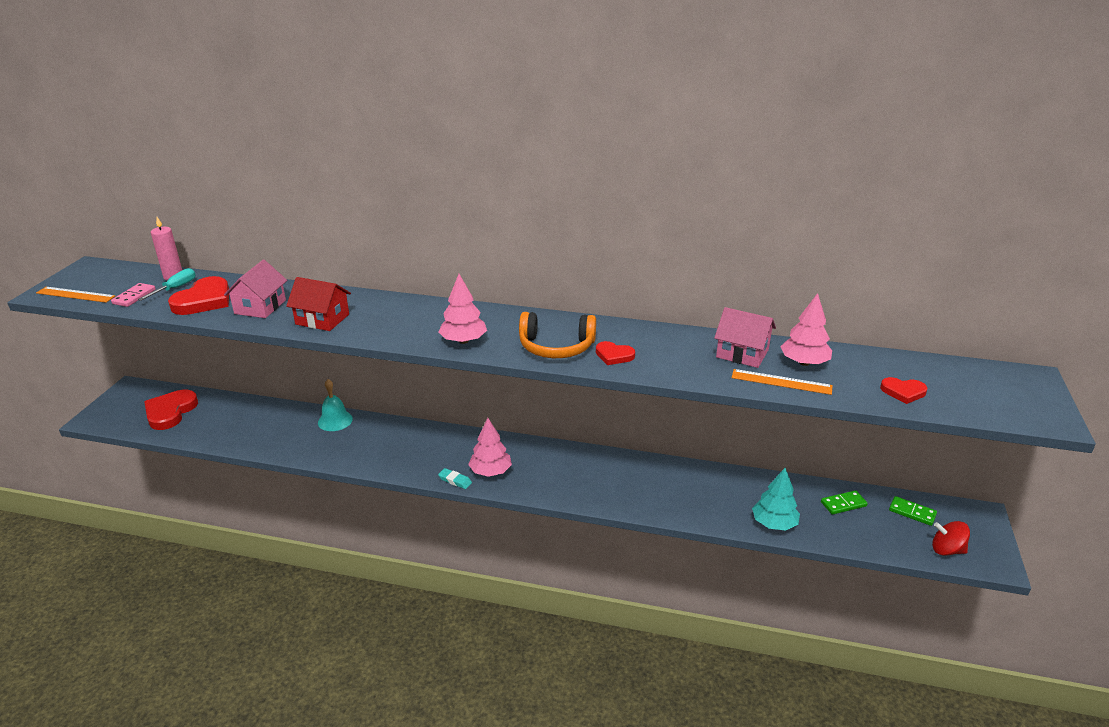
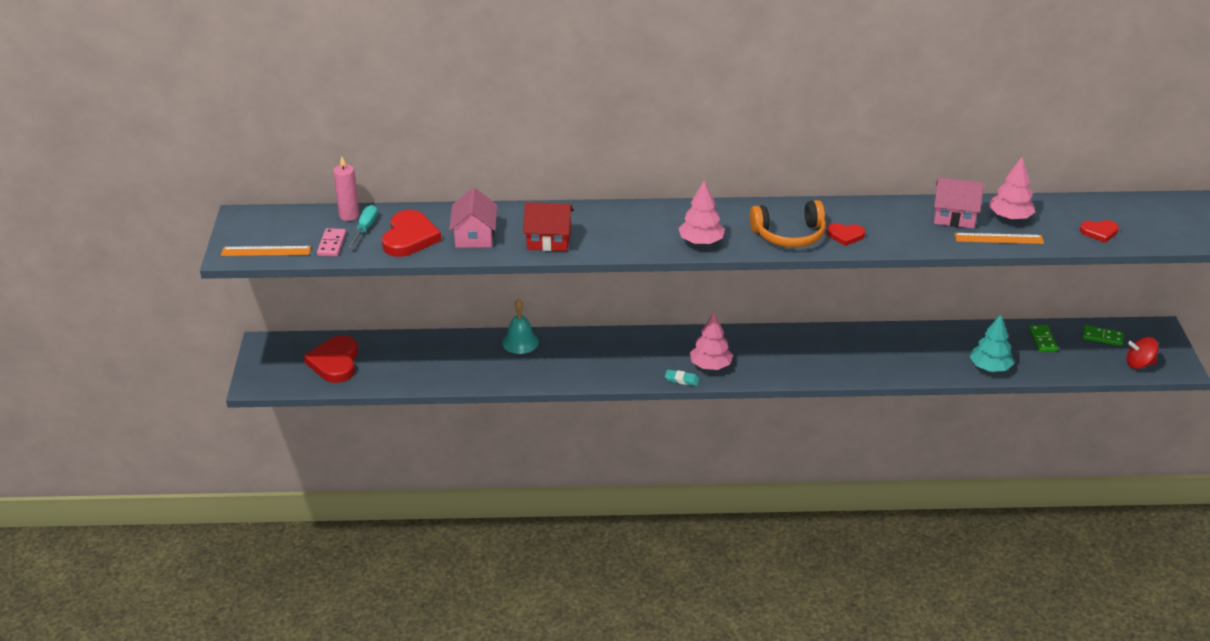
camera: 15 degrees left, 5 degrees up
green domino [821,490,868,515] -> green domino turned 60 degrees counterclockwise [1029,325,1058,352]

